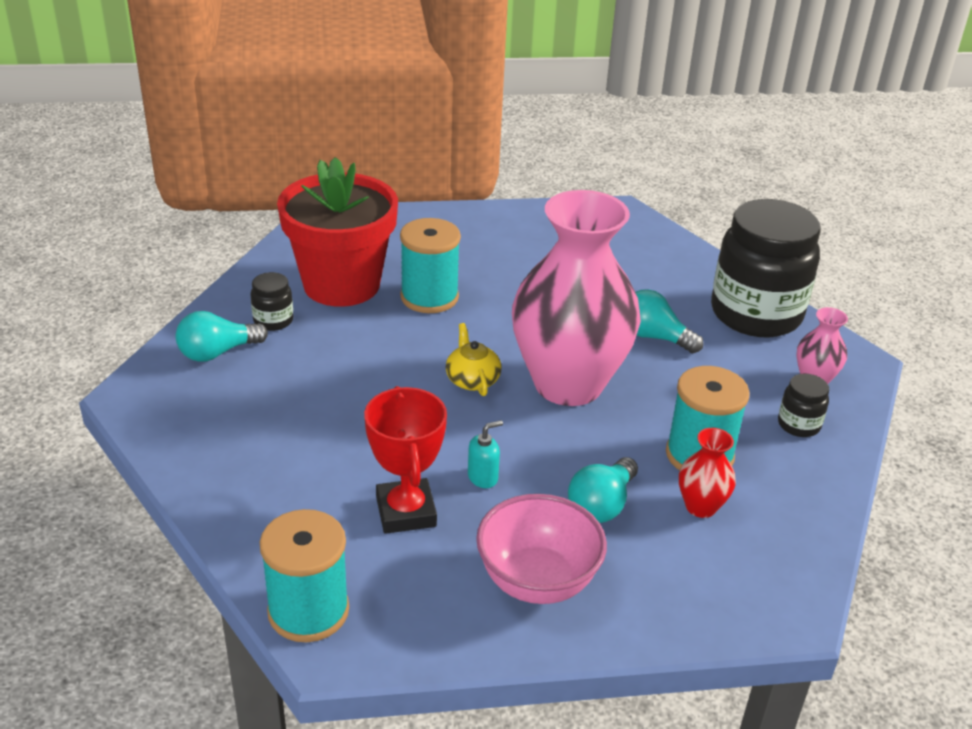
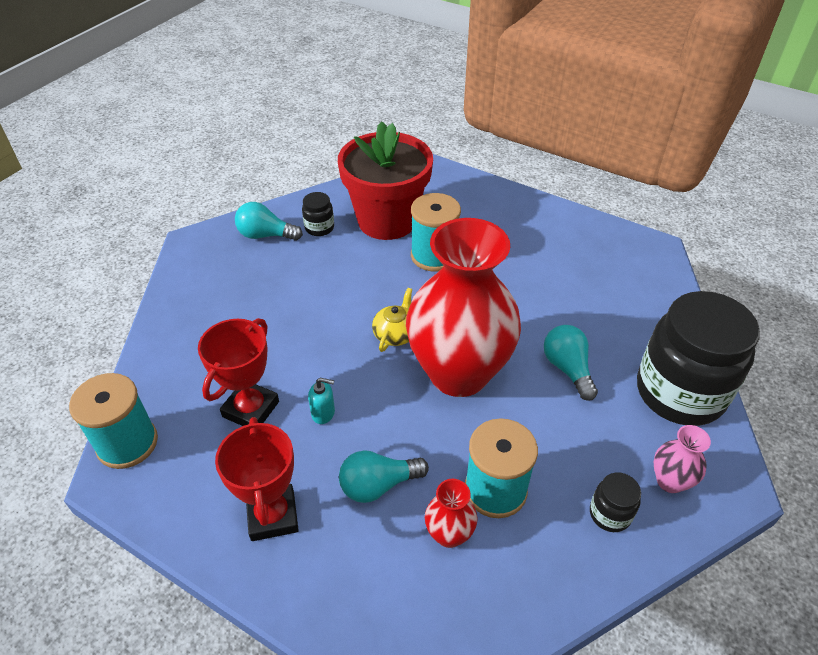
camera: 40 degrees right, 10 degrees up
pink bowl [476,494,607,604] -> red trophy [215,417,299,541]
pink vase [512,190,641,406] -> red vase [406,218,521,397]

